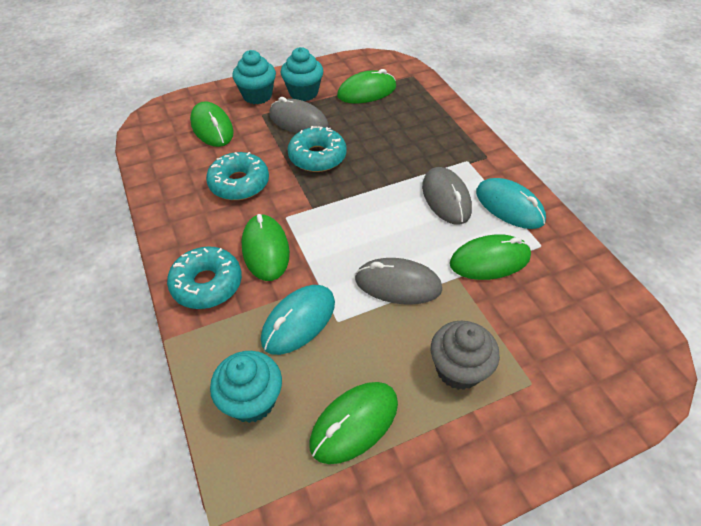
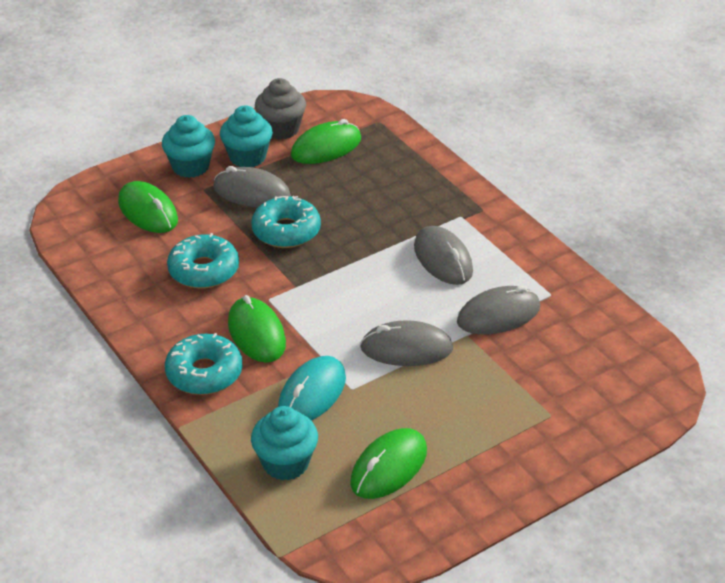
camera: 10 degrees left, 10 degrees down
grey cupcake [431,321,500,390] -> grey cupcake moved to [255,78,306,139]
green mouse [450,234,531,280] -> grey mouse [457,285,540,334]
turquoise mouse [476,178,546,229] -> none

